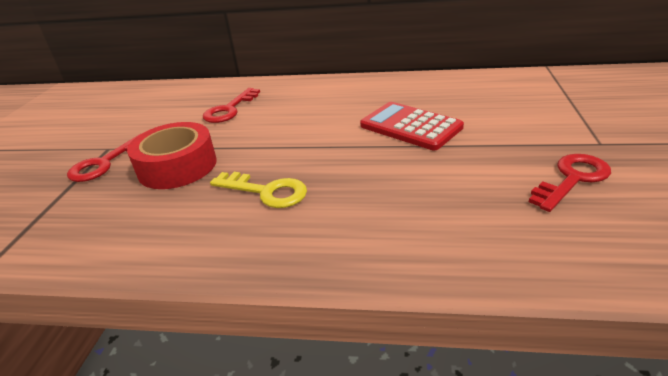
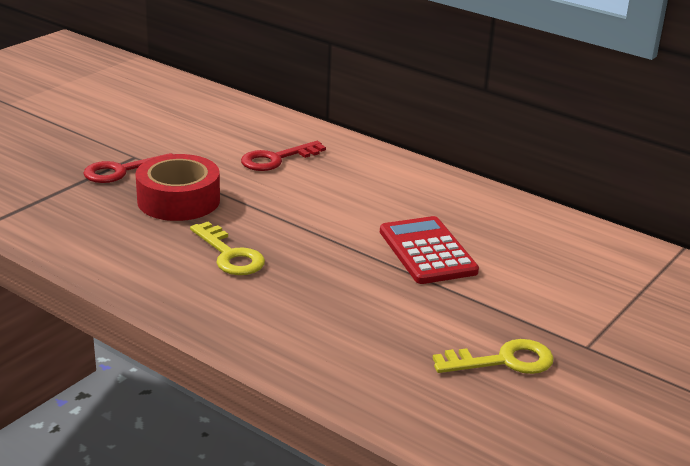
camera: 25 degrees right, 5 degrees down
red key [529,154,611,212] -> yellow key [433,339,554,374]

